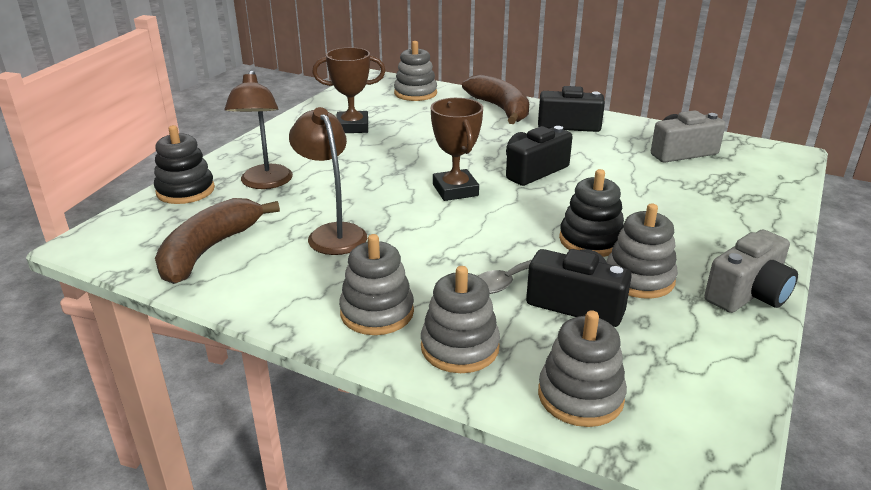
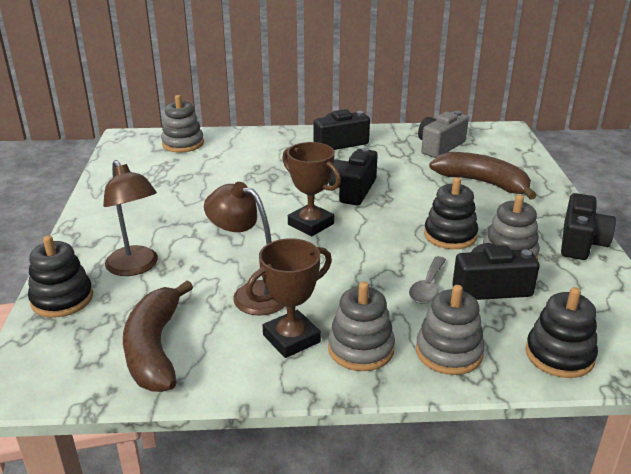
camera: 30 degrees left, 0 degrees up
brown trophy [312,47,385,133] -> brown trophy moved to [246,238,332,358]
brown banana [462,74,529,124] -> brown banana moved to [429,152,537,200]
grey stacking toy [538,310,627,427] -> black stacking toy [526,287,598,378]
grey camera [704,230,798,313] -> black camera [561,193,616,260]

